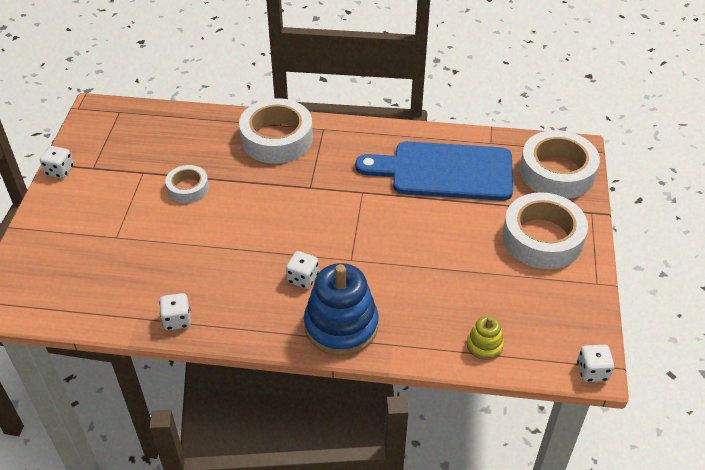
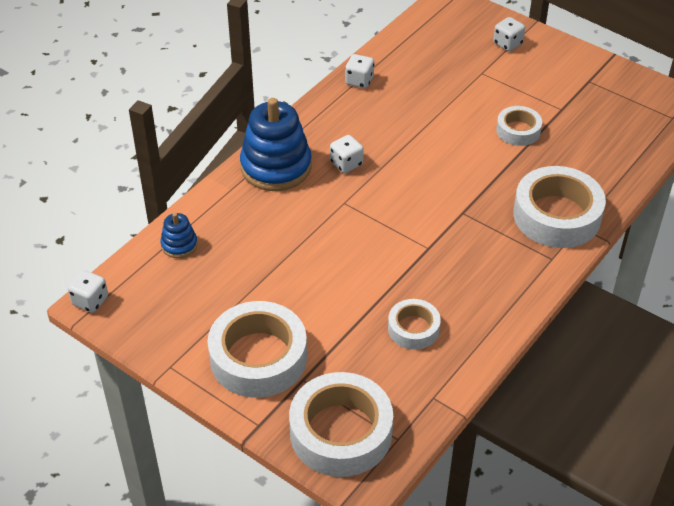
camera: 120 degrees right, 0 degrees up
white dice [40,146,74,179] -> white dice moved to [493,17,525,51]
blue cutting board [355,141,513,201] -> white tape [388,299,441,350]
yellow stacking toy [467,315,504,360] -> blue stacking toy [160,213,198,258]

